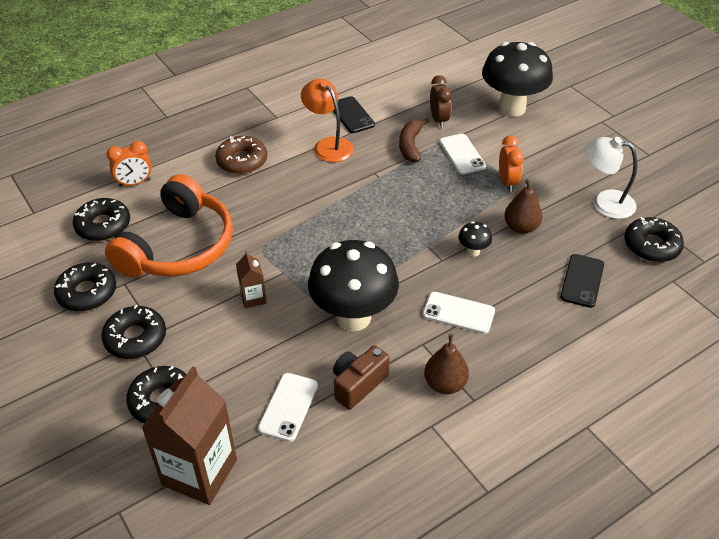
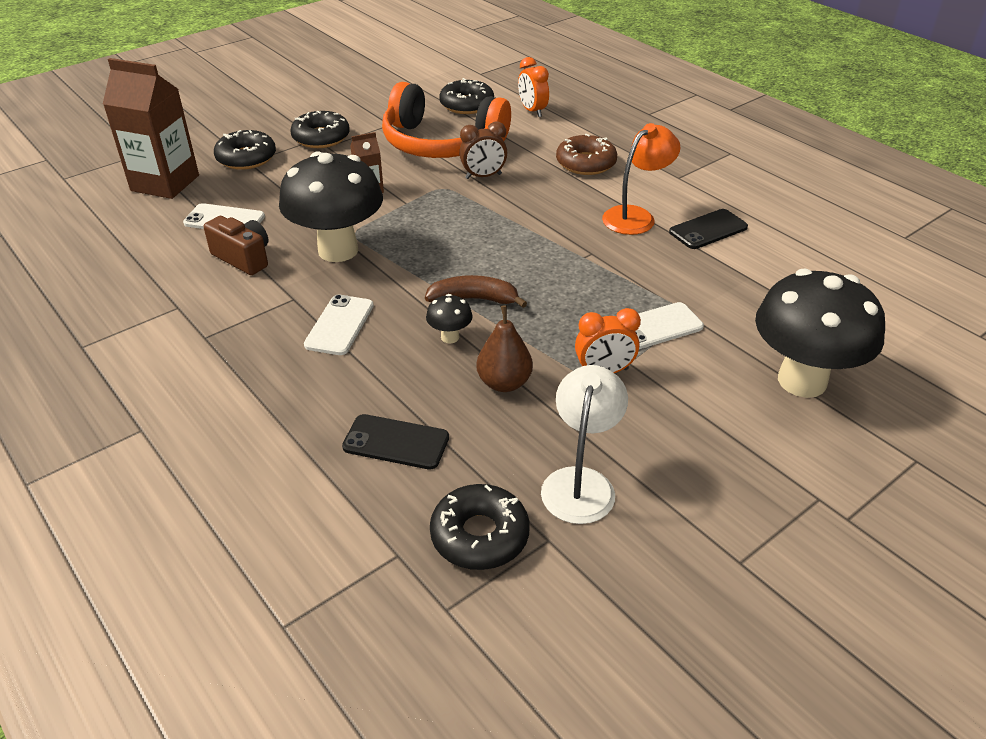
camera: 85 degrees right, 5 degrees down
black donut [54,263,116,311] -> none
brown banana [399,118,429,163] -> brown banana moved to [425,275,527,308]
brown pear [424,334,469,394] -> none
brown clock [430,75,452,128] -> brown clock moved to [459,122,507,179]

